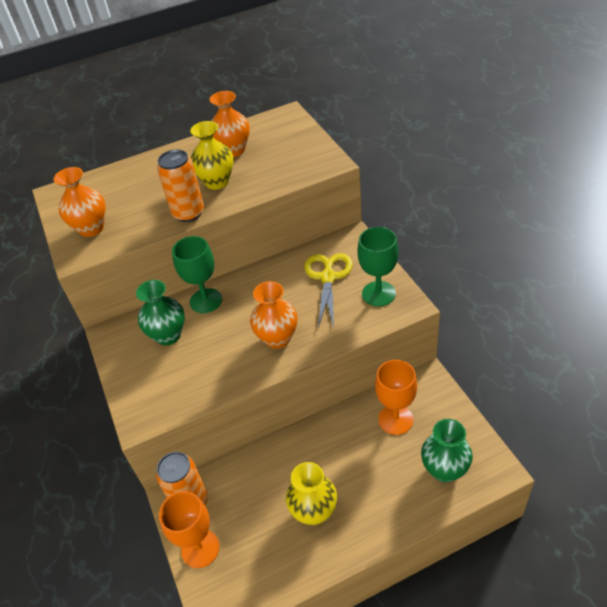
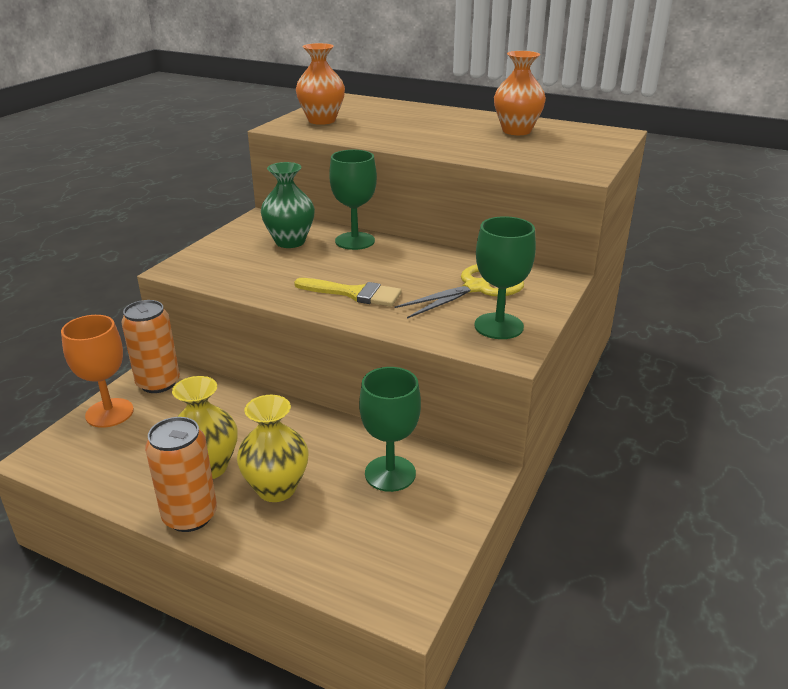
camera: 45 degrees right, 15 degrees down
orange can [157,149,204,222] -> orange can moved to [145,417,217,532]
yellow vase [190,121,233,190] -> yellow vase moved to [237,395,308,502]
orange vase [250,281,297,349] -> yellow brush [294,278,402,307]
orange goblet [375,360,417,435] -> green goblet [359,367,421,492]
green vase [421,419,473,483] -> none

